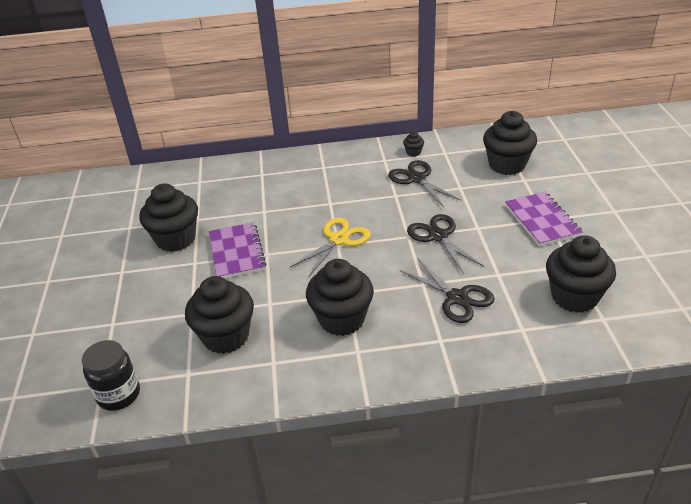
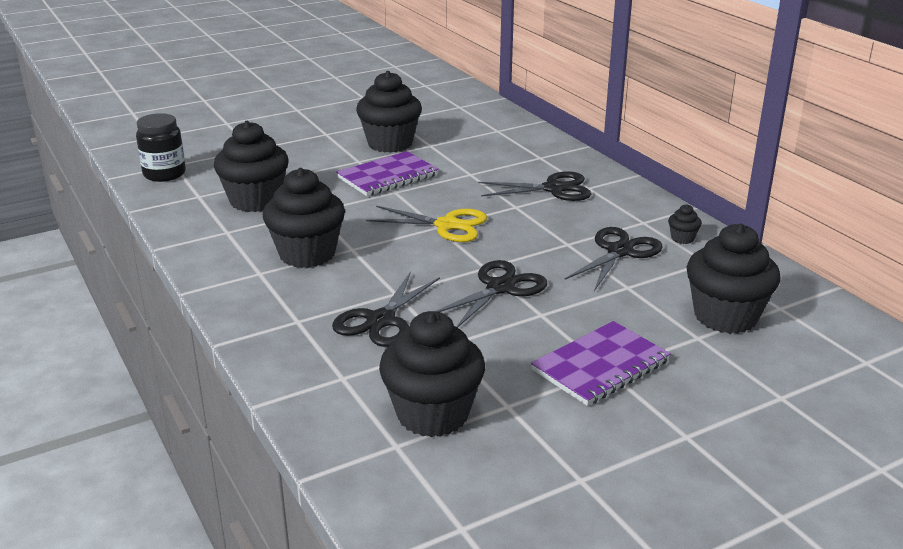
camera: 65 degrees right, 10 degrees down
none -> black scissors [478,171,591,201]

